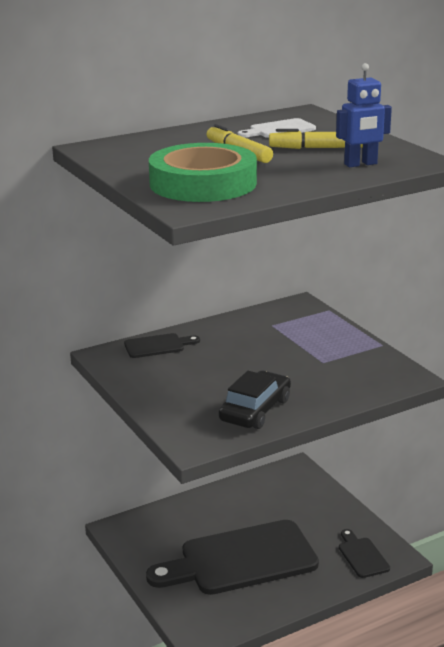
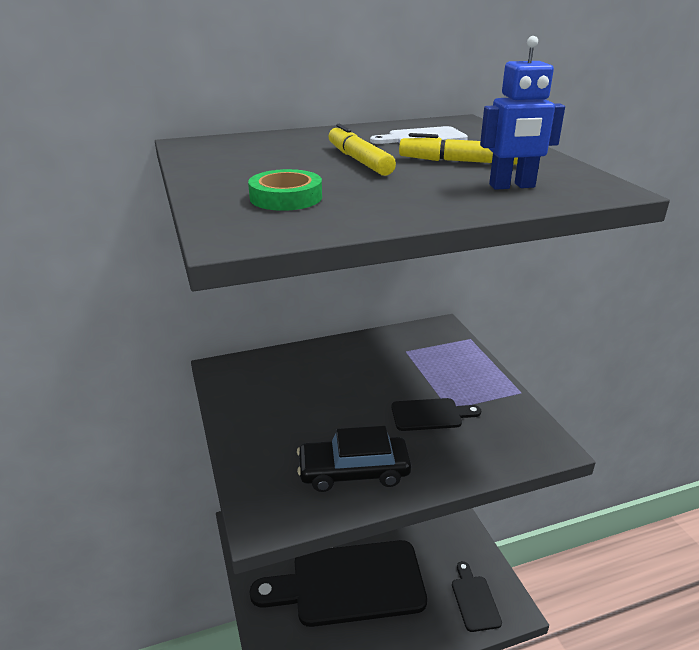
camera: 10 degrees right, 5 degrees up
black cutting board [124,333,200,358] -> black cutting board moved to [392,398,481,431]
green tape [149,143,257,202] -> green tape [248,169,322,211], size x0.50
black car [219,371,291,429] -> black car turned 135 degrees counterclockwise [297,426,411,492]

